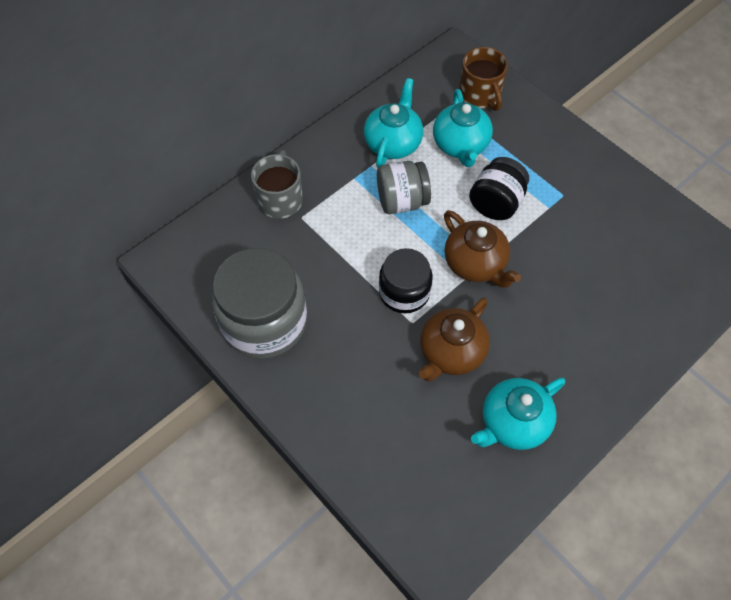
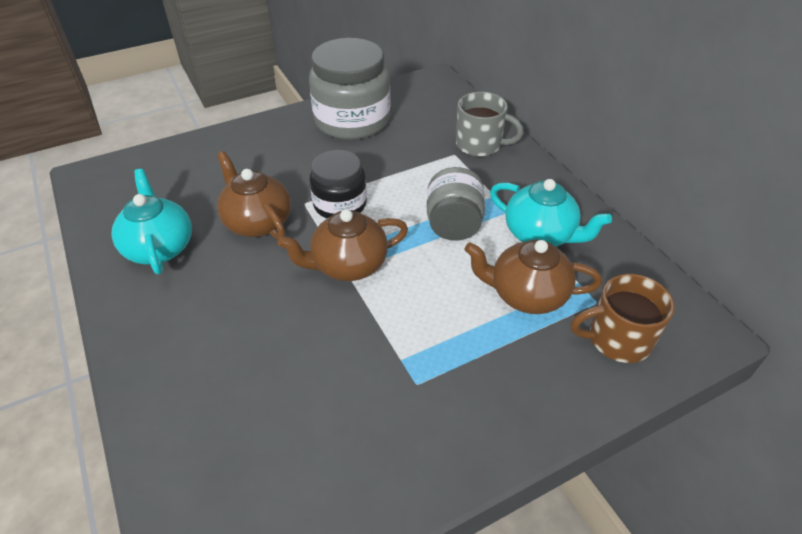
camera: 105 degrees right, 15 degrees down
turquoise teapot [433,89,493,167] -> brown teapot [464,240,602,314]
black jar [469,157,529,220] -> none

